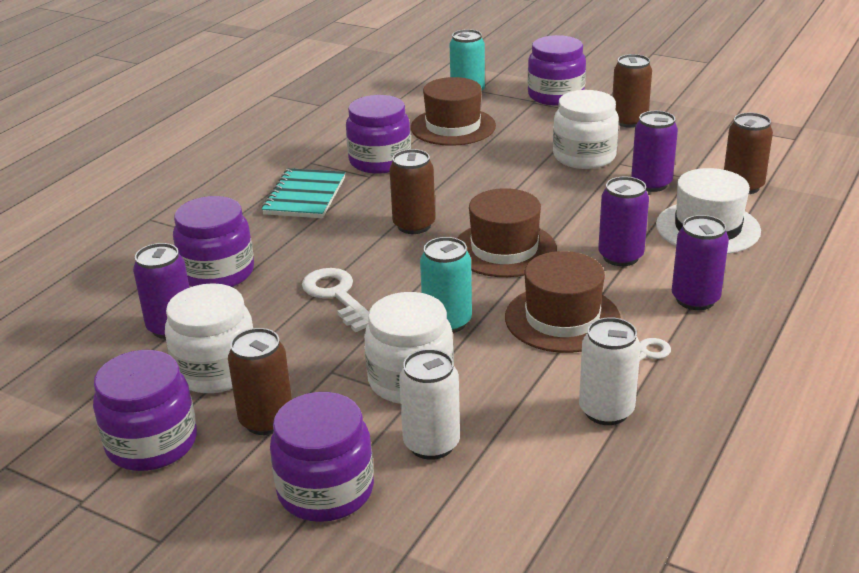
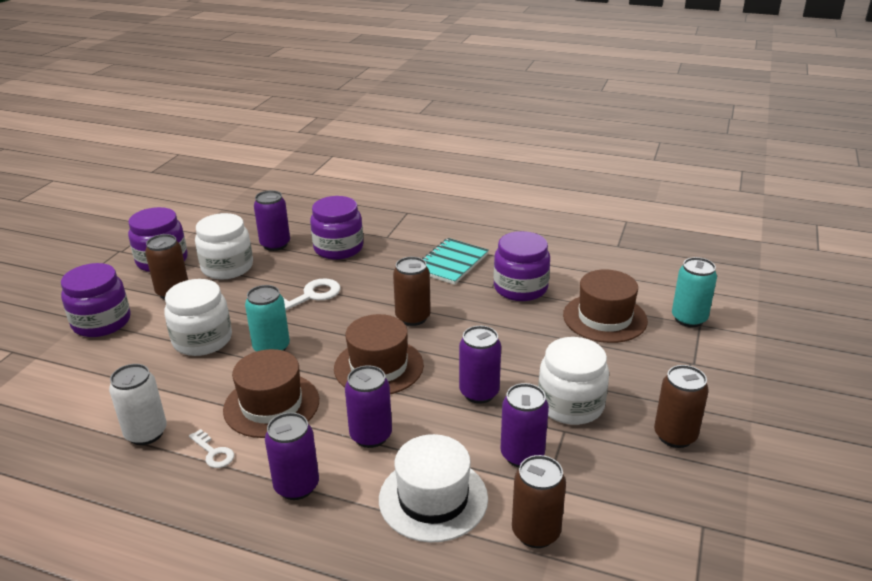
camera: 80 degrees right, 0 degrees up
turquoise notebook [262,168,345,218] -> turquoise notebook turned 60 degrees counterclockwise [422,238,489,285]
white can [399,349,460,460] -> none
purple jar [528,35,586,106] -> none
none -> purple can [459,326,501,403]

